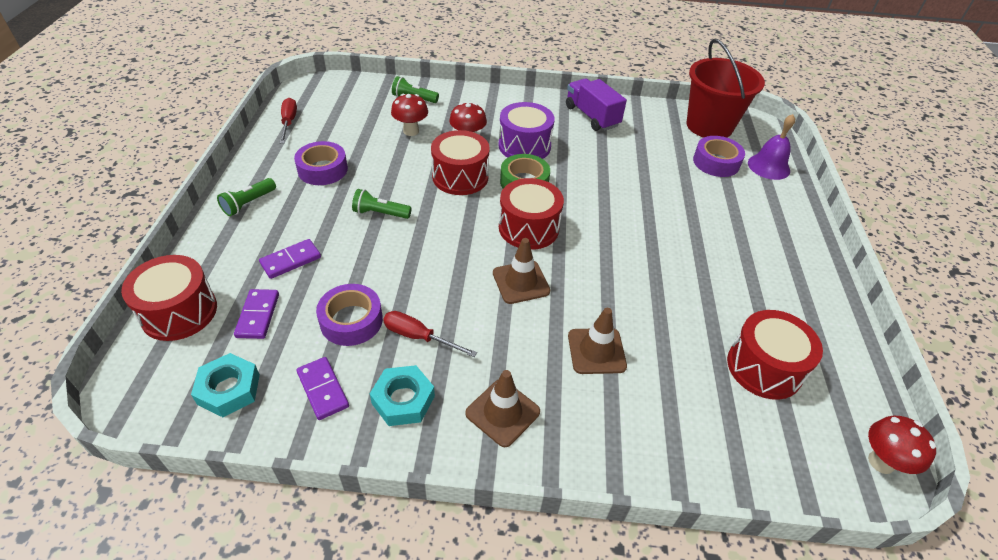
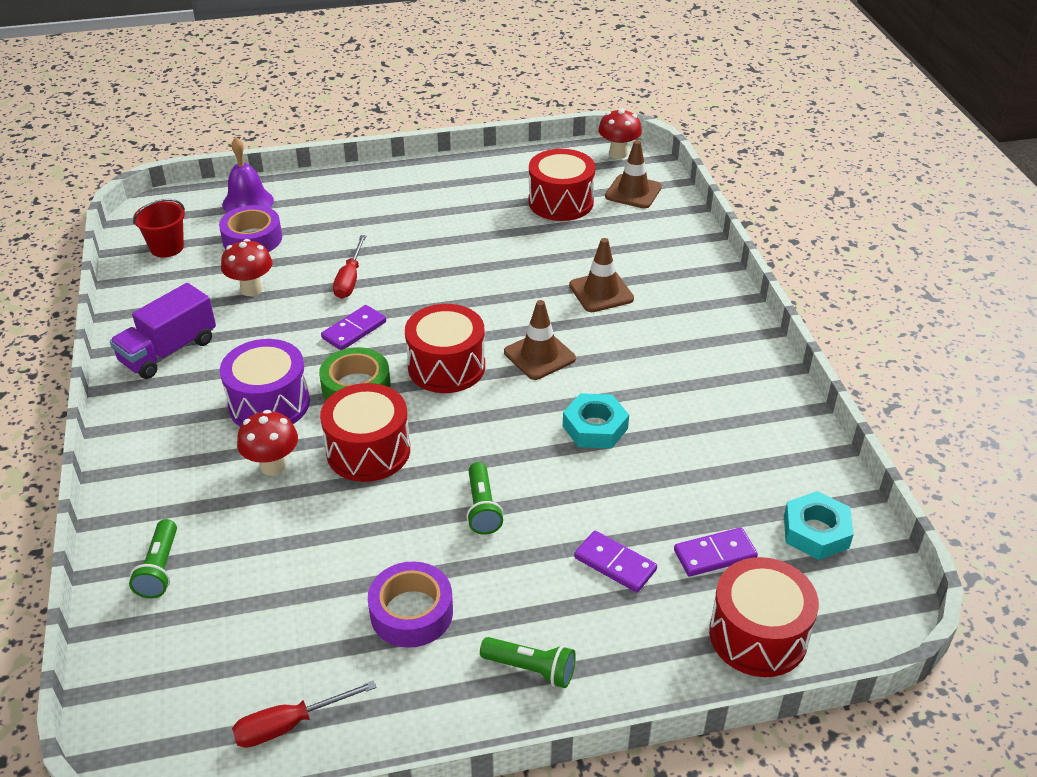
camera: 105 degrees left, 5 degrees down
purple domino [296,357,349,420] -> purple domino moved to [321,305,386,350]
purple tape [316,284,383,346] -> none
turquoise nut [370,365,435,426] -> turquoise nut moved to [563,393,629,449]
red screwdriver [383,311,477,357] -> red screwdriver moved to [333,235,366,299]
red mushroom [391,94,428,136] -> red mushroom moved to [221,239,272,296]
brown traffic cone [465,370,540,447] -> brown traffic cone moved to [605,140,662,208]
red bucket [687,39,765,138] -> red bucket [133,199,185,258], size x0.51

